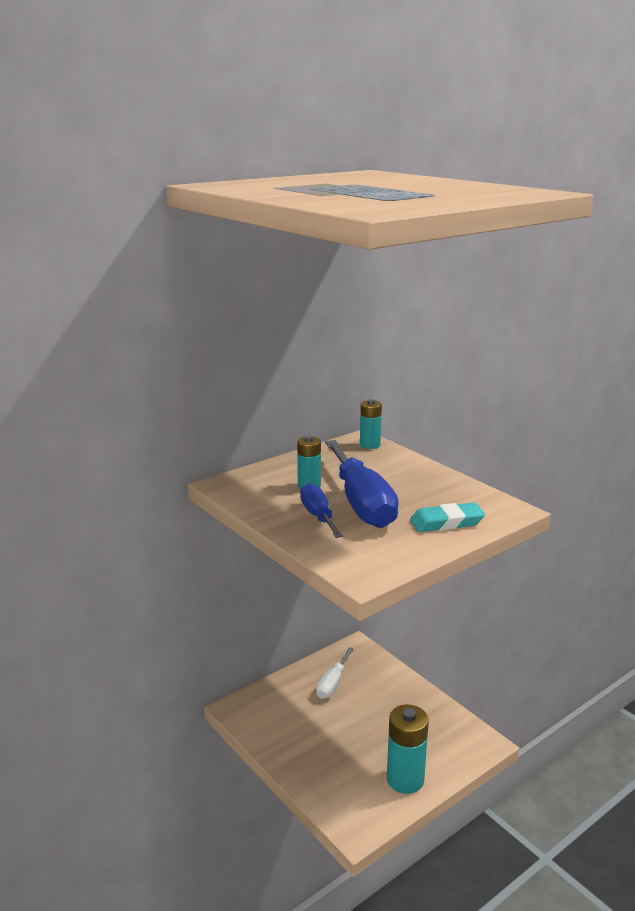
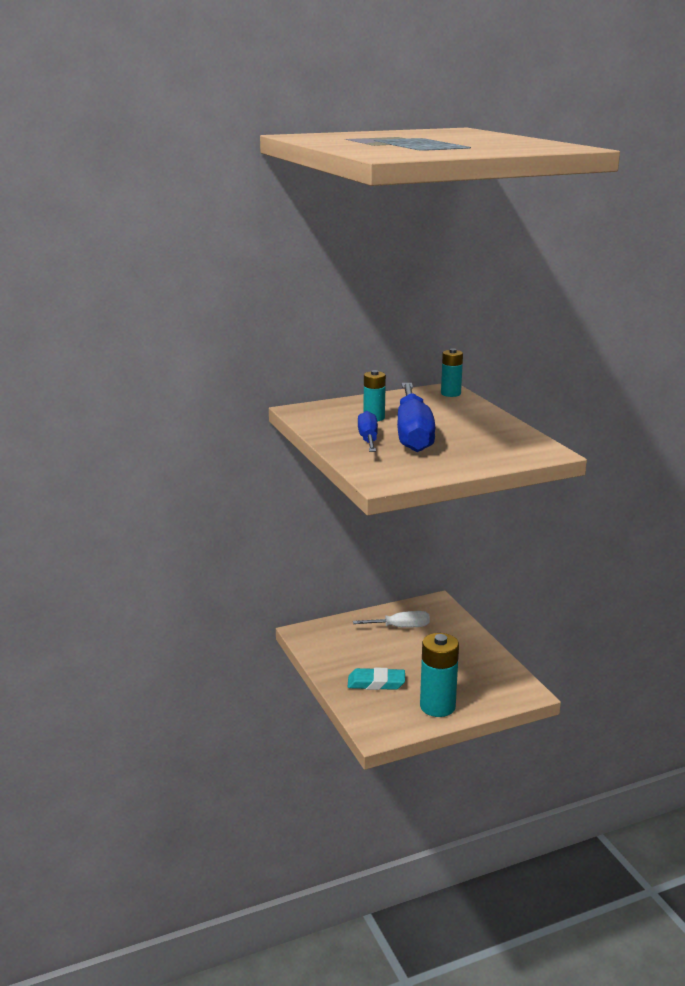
camera: 15 degrees right, 0 degrees up
white screwdriver [316,647,354,699] -> white screwdriver turned 135 degrees counterclockwise [353,611,430,628]
turquoise eraser [410,503,485,532] -> turquoise eraser moved to [348,667,405,690]

